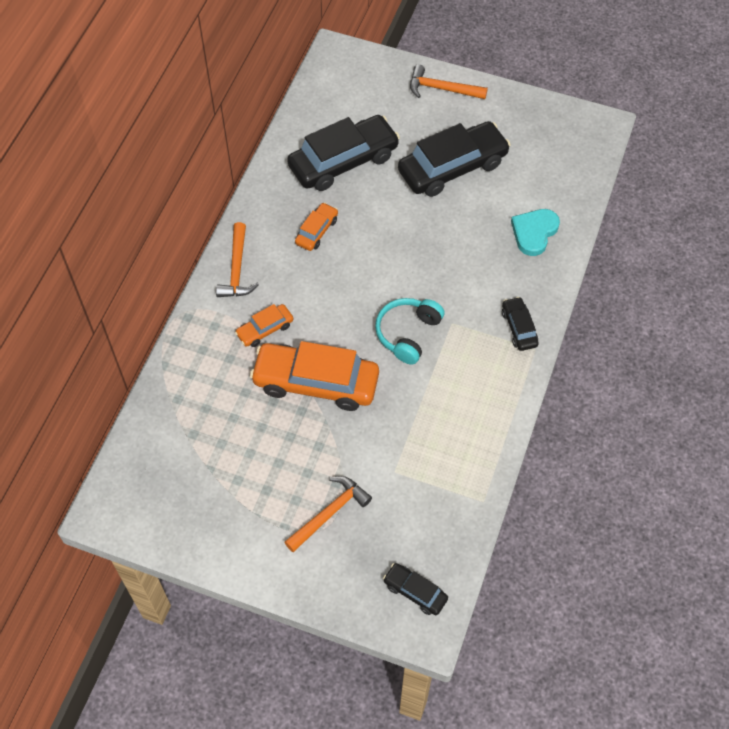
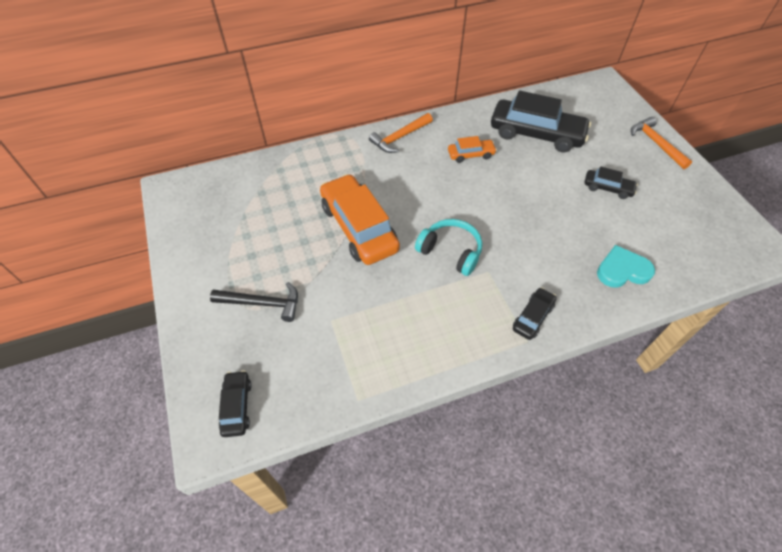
camera: 50 degrees right, 5 degrees down
orange car [235,304,293,347] -> none
orange hammer [284,476,372,552] -> black hammer [210,282,298,322]
turquoise headphones [375,298,445,365] -> turquoise headphones turned 45 degrees clockwise [415,219,482,276]
black car [398,121,511,197] -> black car [585,166,638,199], size x0.48

